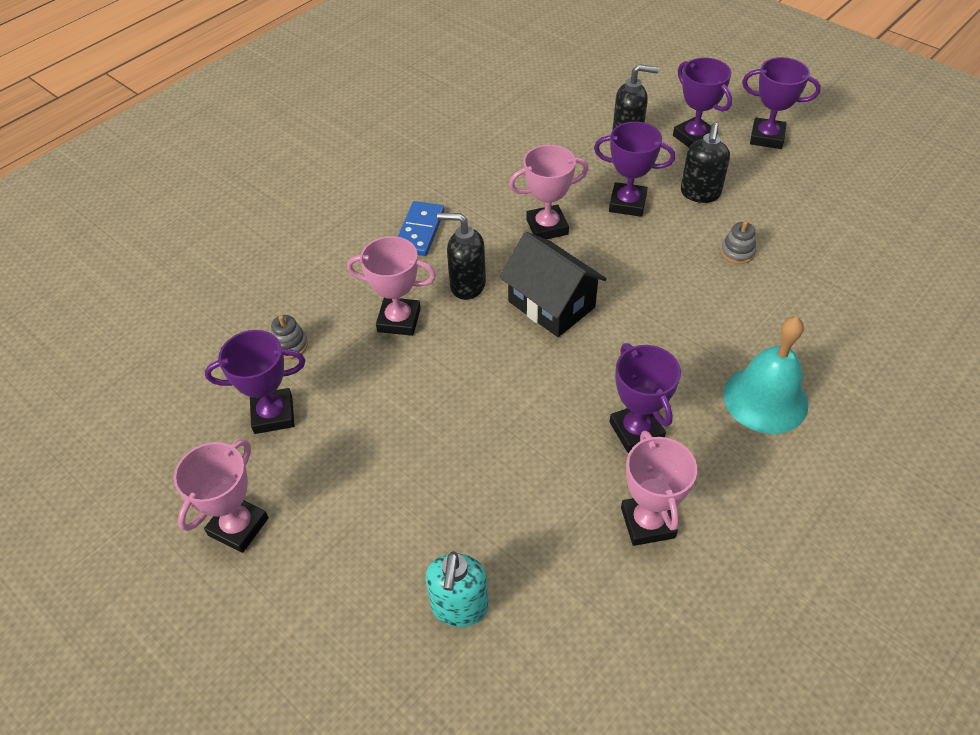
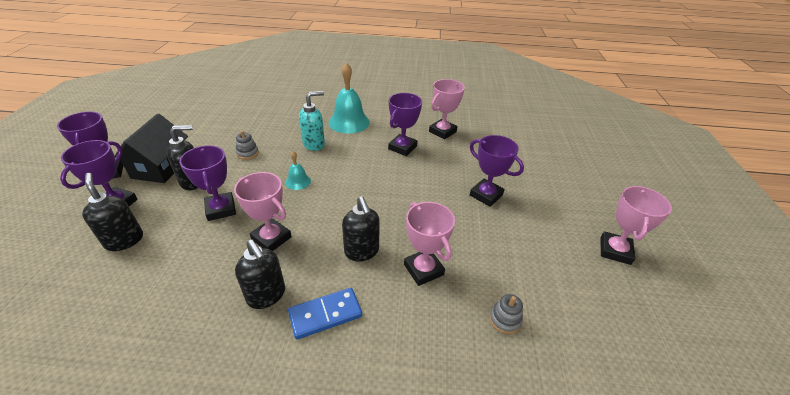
camera: 130 degrees left, 10 degrees down
pink trophy [174,439,269,553] -> pink trophy turned 60 degrees counterclockwise [600,186,672,265]
purple trophy [205,330,306,434] -> purple trophy moved to [470,135,524,207]
turquoise soap dispenser [426,551,488,627] -> turquoise soap dispenser moved to [299,91,325,151]
black house [499,232,607,337] -> black house moved to [115,114,188,183]
none -> black soap dispenser [235,240,285,309]
none -> turquoise bell [285,151,311,190]

